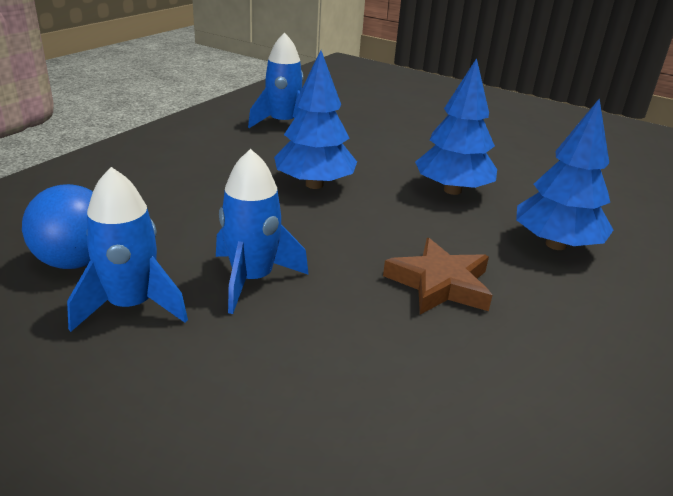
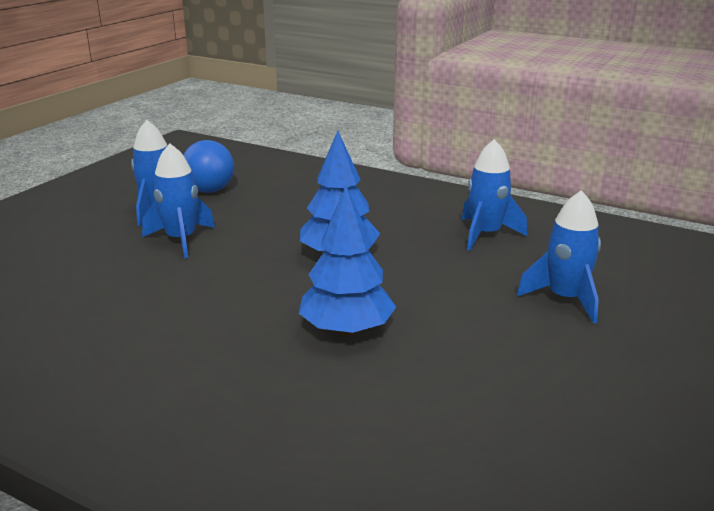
camera: 90 degrees right, 5 degrees down
brown star [383,238,493,315] -> none
blue tree [516,98,613,250] -> none
none -> blue rocket [517,190,601,324]

